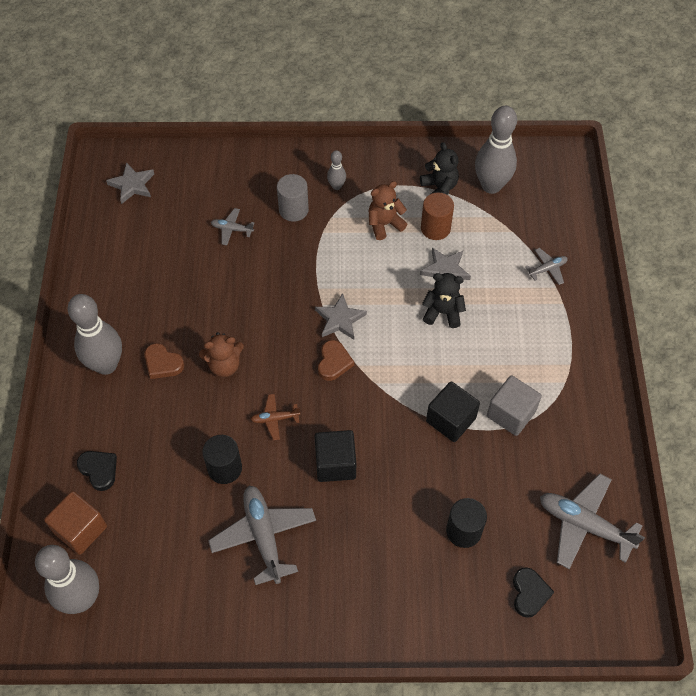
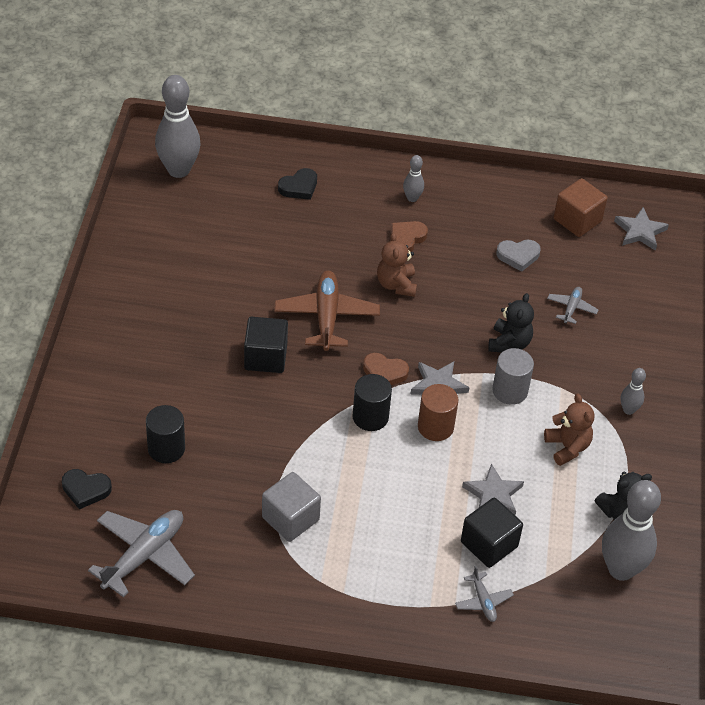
camera: 95 degrees right, 10 degrees down
brown cube [44,491,107,555] -> brown cube moved to [553,178,608,237]
grey bowling pin [68,294,122,375] -> grey bowling pin [403,155,424,202], size x0.47
black cylinder [202,435,242,484] -> black cylinder moved to [353,374,392,431]
grey plane [208,486,316,585] -> none
brown plane [251,394,300,440] -> brown plane [274,271,380,351], size x1.99
grey cylinder [277,174,309,222] -> grey cylinder moved to [492,348,534,405]
brown cylinder [421,192,454,240] -> brown cylinder moved to [418,384,458,441]
black teddy bear [422,273,466,328] -> black teddy bear moved to [488,293,534,353]
black cube [426,381,480,442] -> black cube moved to [461,498,523,568]
none -> grey heart [496,240,541,272]

